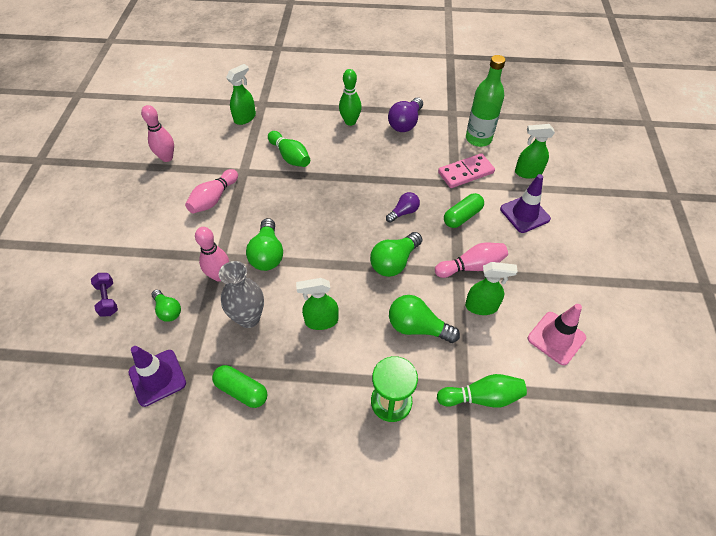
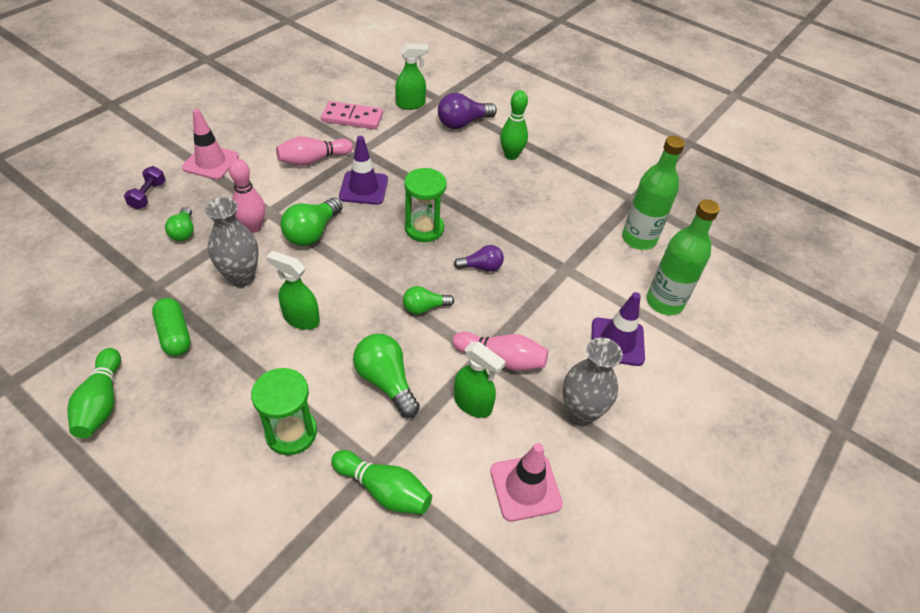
camera: 30 degrees right, 5 degrees down
purple traffic cone [129,346,186,407] -> purple traffic cone moved to [339,136,388,205]
pink bowling pin [141,105,174,162] -> none
green bowling pin [268,131,310,167] -> green bowling pin moved to [67,348,121,438]
green light bulb [370,232,422,277] -> green light bulb [403,286,454,314], size x0.62
purple light bulb [388,98,423,132] -> purple light bulb moved to [438,93,497,129]
pink domino [438,153,495,188] -> pink domino moved to [321,101,383,129]
green capsule [444,193,484,228] -> none
green spray bottle [515,124,555,179] -> green bottle [647,199,720,315]
none -> pink traffic cone [182,109,239,180]
none -> green hourglass [404,168,447,242]
none -> grey vase [563,338,623,426]

